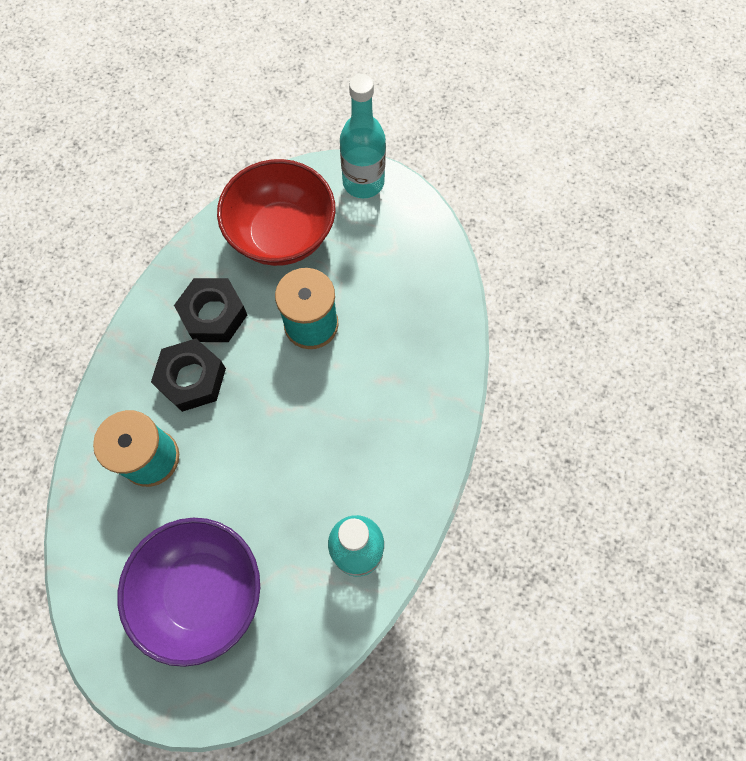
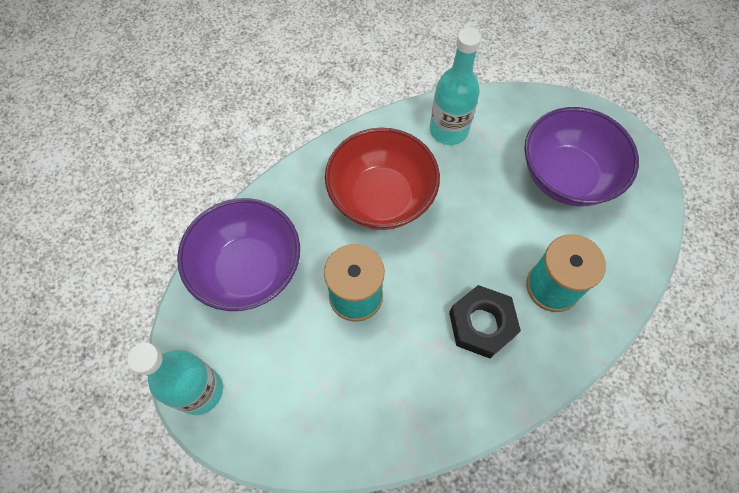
camera: 140 degrees left, 5 degrees down
black nut [174,278,247,342] -> none
red bowl [217,159,335,266] -> red bowl moved to [325,128,440,230]
none -> purple bowl [177,198,300,311]

